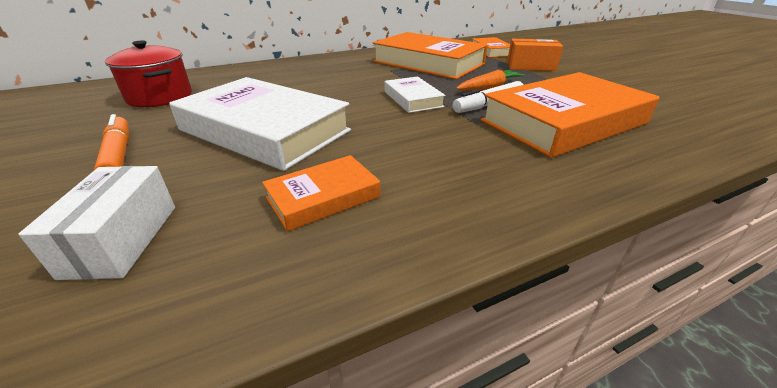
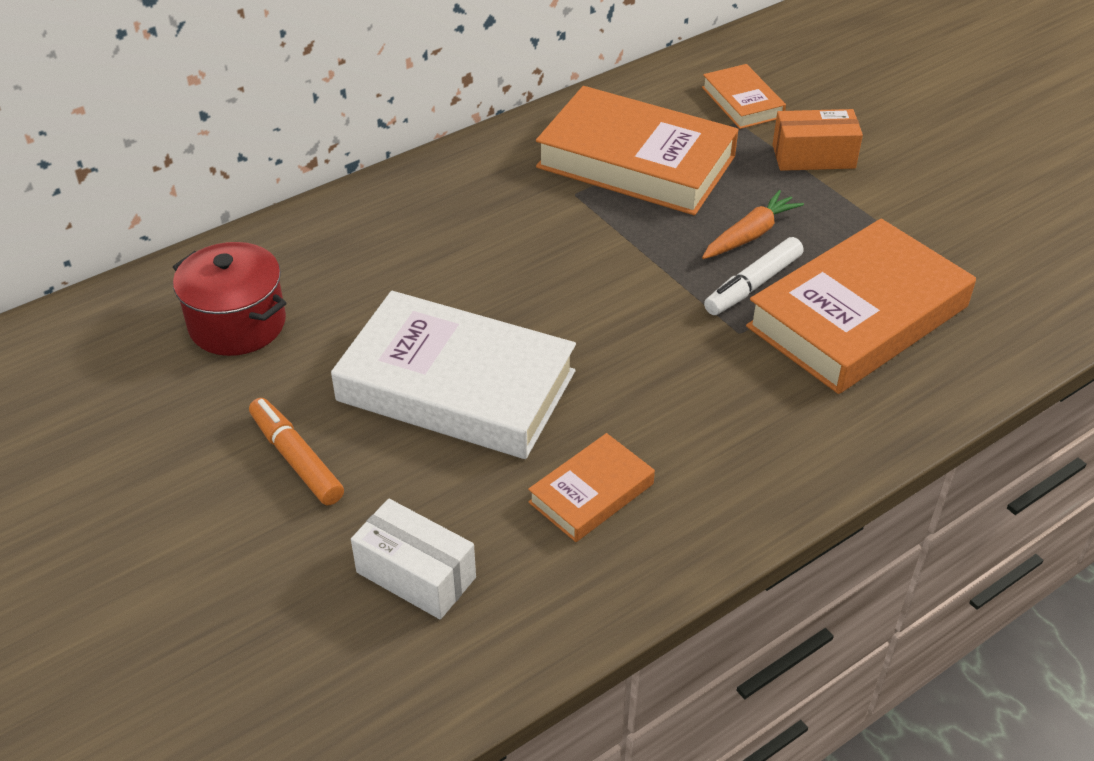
camera: 10 degrees left, 10 degrees up
white box [18,166,175,280] -> white box turned 45 degrees counterclockwise [351,499,476,620]
white book [385,77,446,113] -> none

